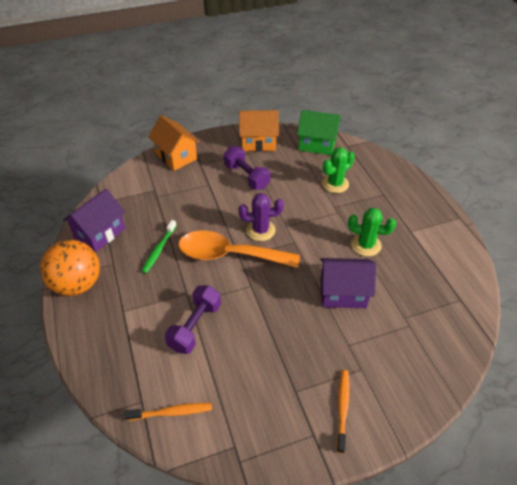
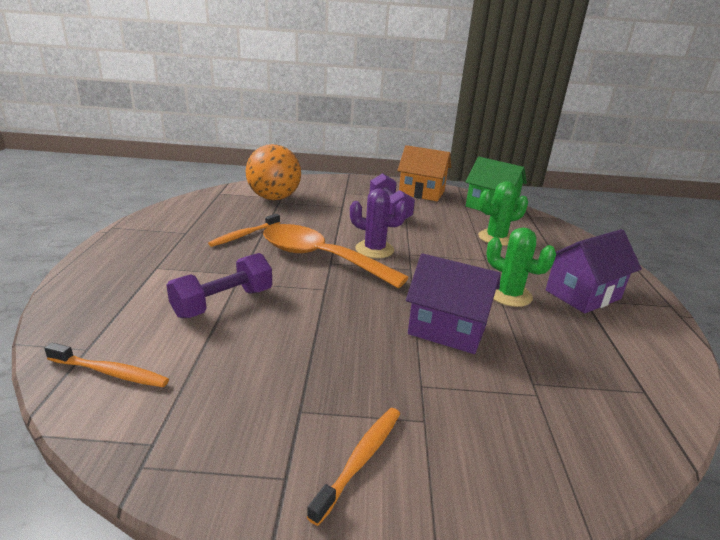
camera: 20 degrees right, 20 degrees down
orange ball [40,240,100,296] -> orange ball moved to [246,144,301,200]
purple house [63,189,125,252] -> purple house moved to [545,229,642,313]
green toothbrush [142,220,177,273] -> orange toothbrush [208,214,280,247]
orange house [148,115,200,171] -> none

